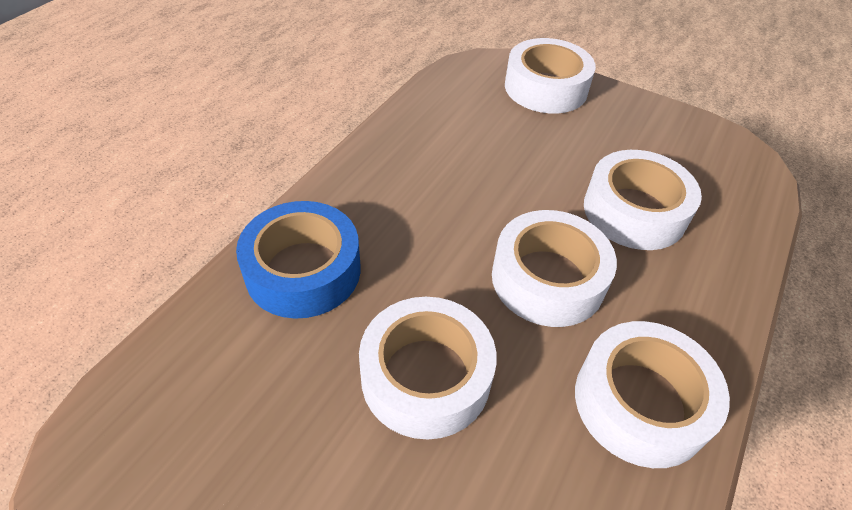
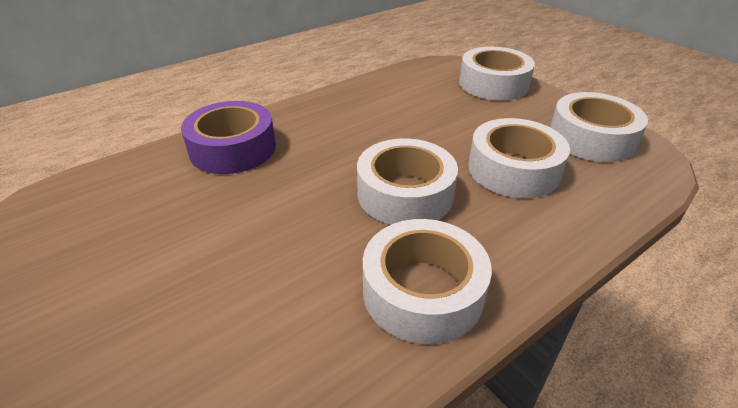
camera: 25 degrees right, 10 degrees down
blue tape [236,201,361,319] -> purple tape [181,101,276,174]
white tape [359,297,497,439] -> white tape moved to [550,92,648,162]

